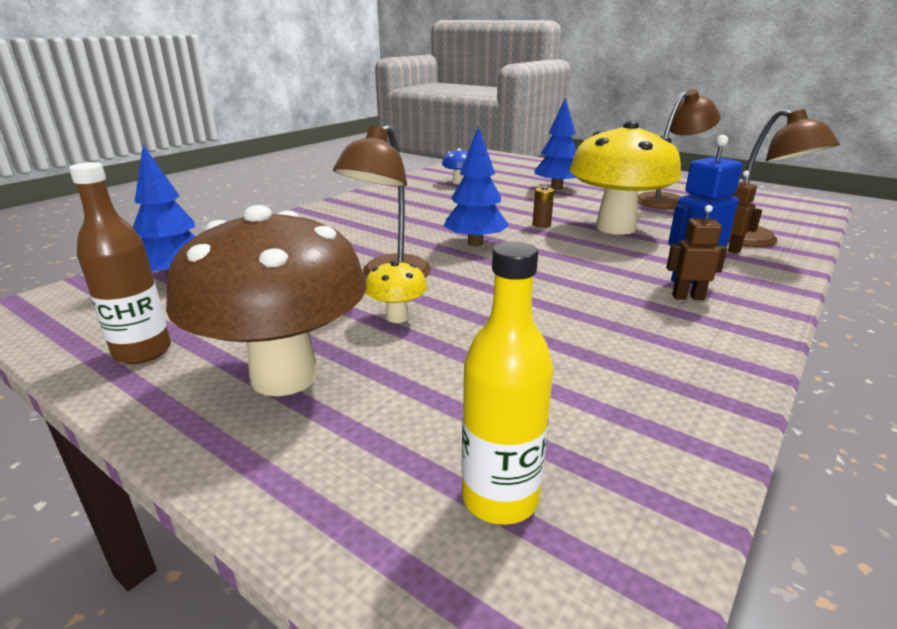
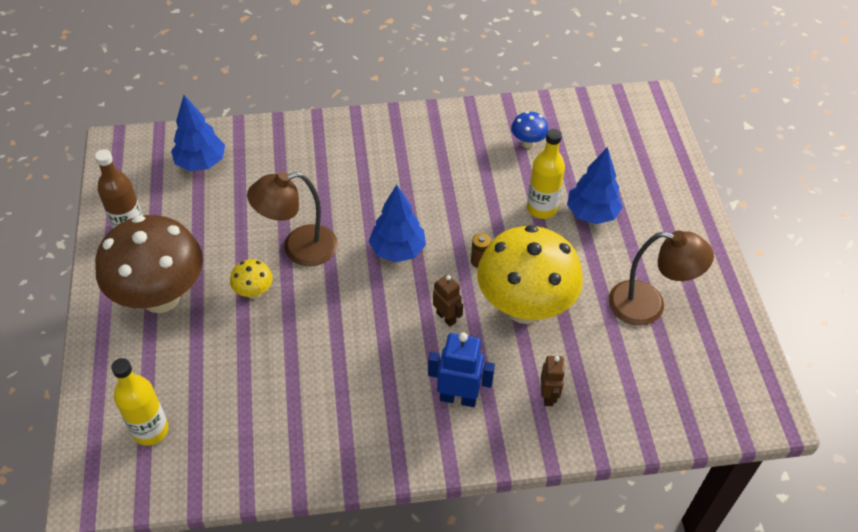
camera: 45 degrees right, 25 degrees up
brown robot [666,205,727,300] -> brown robot moved to [433,274,463,326]
brown lamp [728,109,840,247] -> none
none -> yellow bottle [527,129,565,219]

